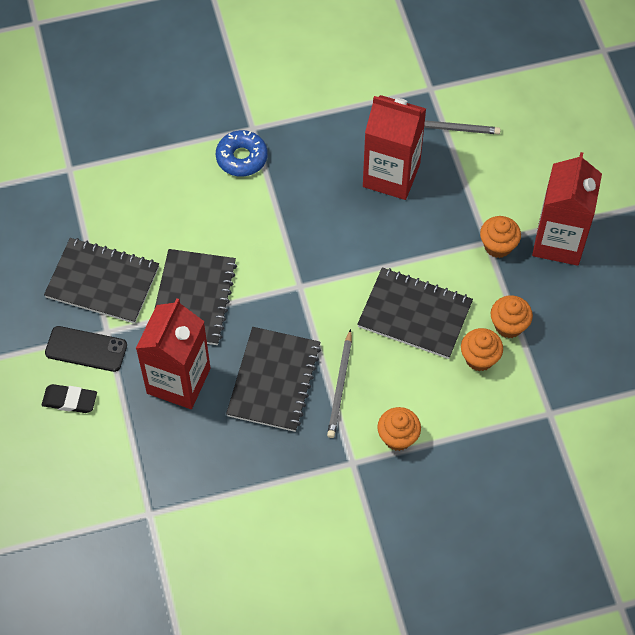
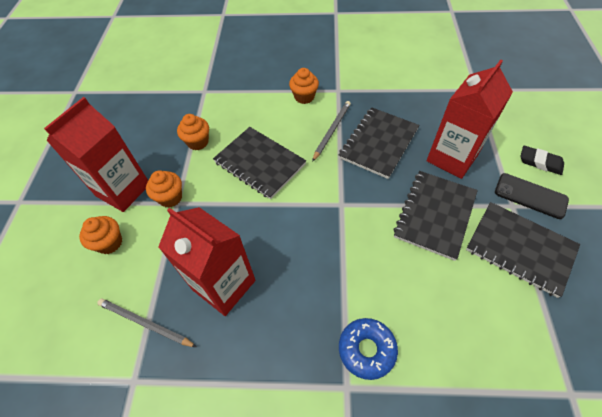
camera: 160 degrees left, 5 degrees down
orange cupcake [461,328,503,371] -> orange cupcake moved to [79,216,122,254]

